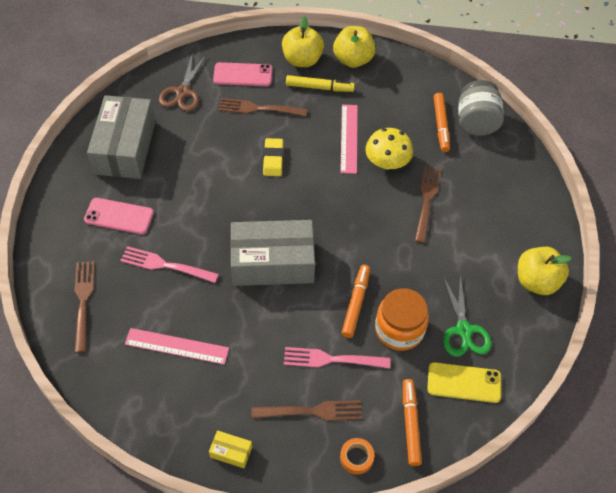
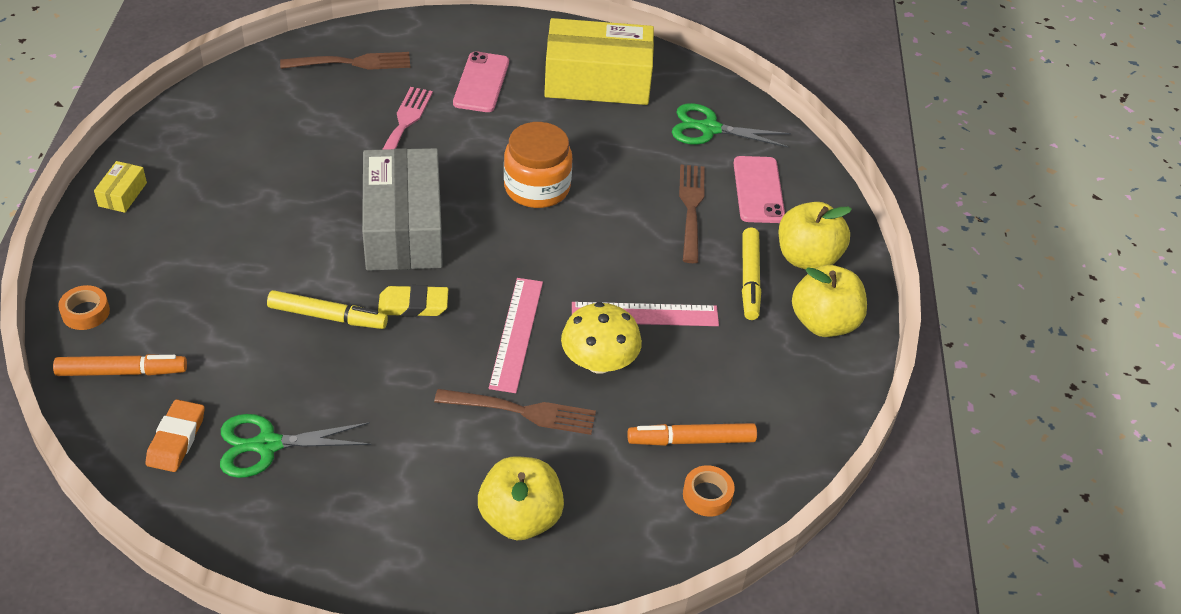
camera: 85 degrees right, 10 degrees down
grey box [87,95,155,179] -> yellow box [544,18,654,105]
pink ruler [125,328,229,365] -> pink ruler moved to [489,278,543,393]
brown scissors [159,55,206,111] -> green scissors [672,103,791,148]
brown fork [251,400,362,421] -> none
yellow eraser [263,138,283,176] -> yellow eraser moved to [378,285,448,317]
pink fork [284,347,390,368] -> none
orange marker [342,265,370,338] -> yellow marker [267,290,388,329]
orange jar [375,288,429,351] -> orange jar moved to [504,122,572,208]
yellow phone [427,362,501,403] -> orange eraser [145,399,205,472]
grey jar [458,80,504,136] -> orange tape [683,465,735,517]
yellow apple [518,247,572,295] -> yellow apple moved to [478,456,564,540]

